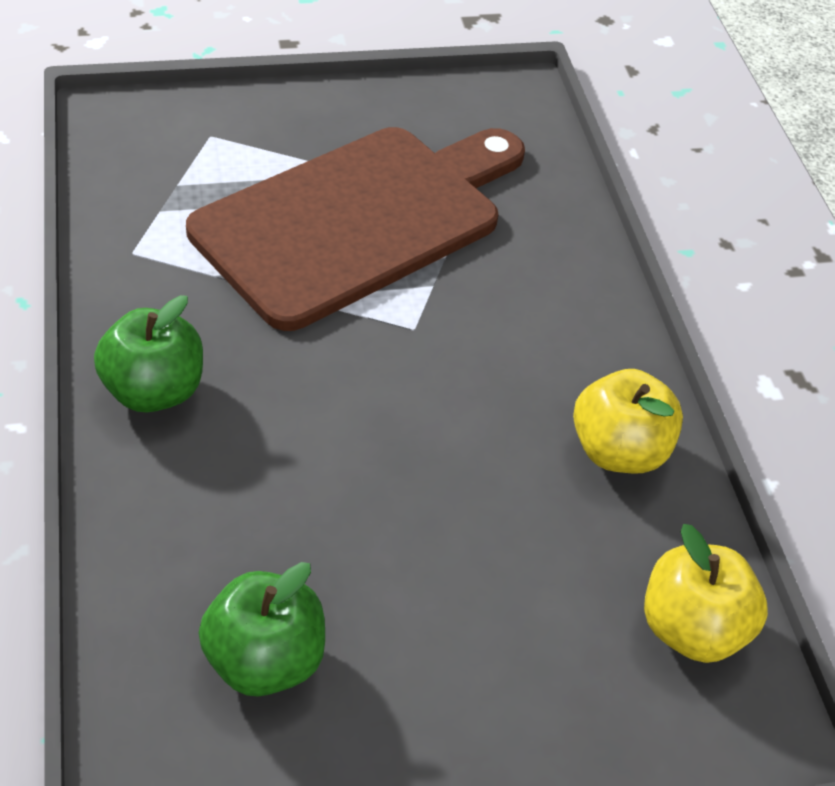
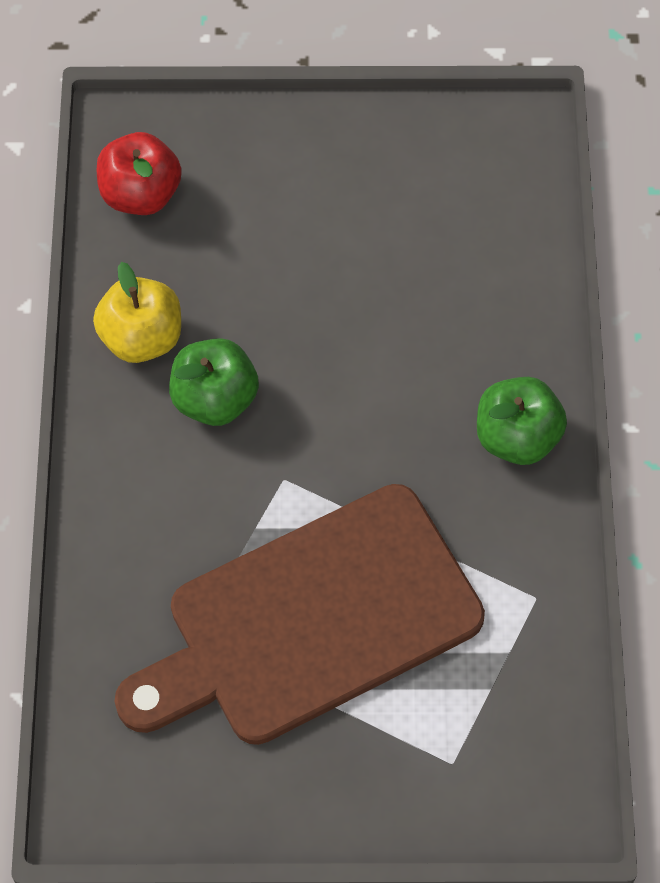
camera: 165 degrees left, 15 degrees up
green apple [199,562,325,697] -> green apple moved to [169,338,259,426]
yellow apple [644,524,768,663] -> red apple [96,132,182,215]

